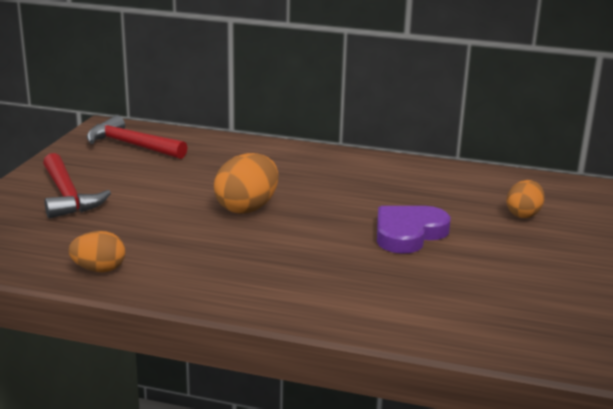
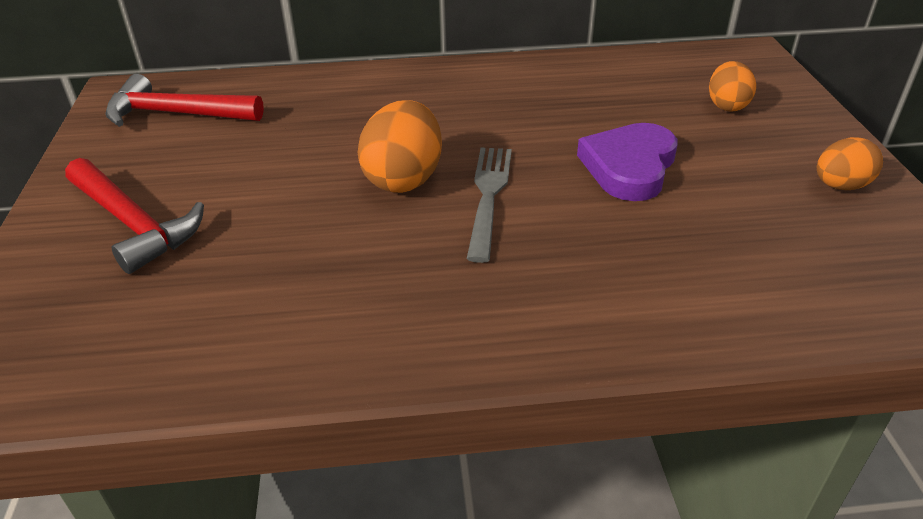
camera: 20 degrees left, 15 degrees up
orange egg [69,231,125,272] -> orange egg moved to [816,137,883,190]
none -> grey fork [467,148,512,263]

